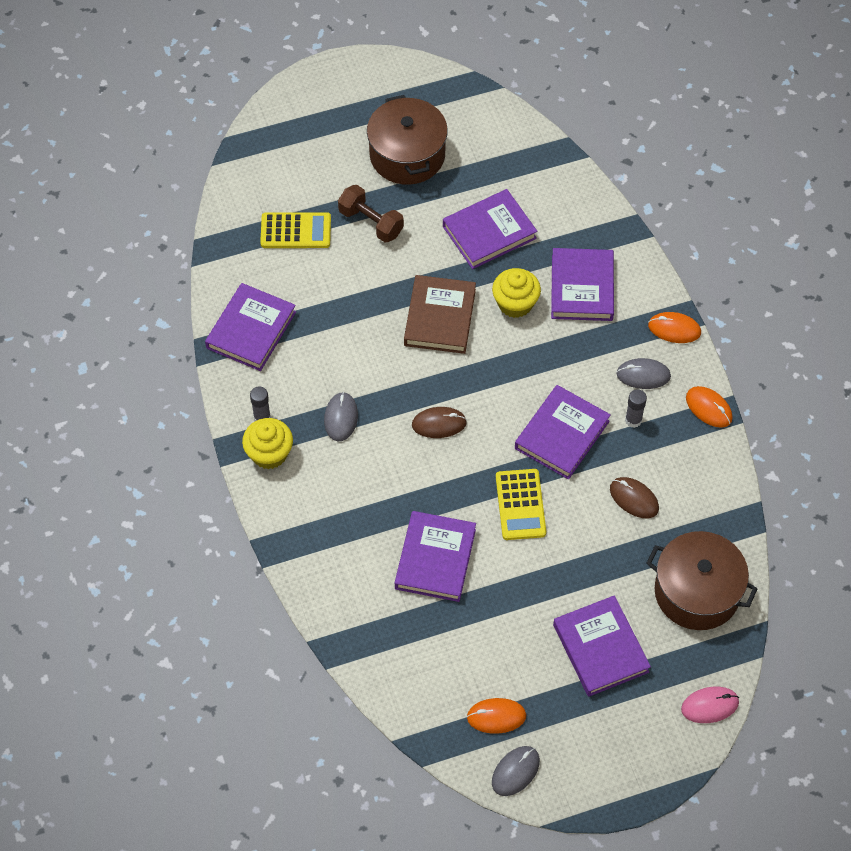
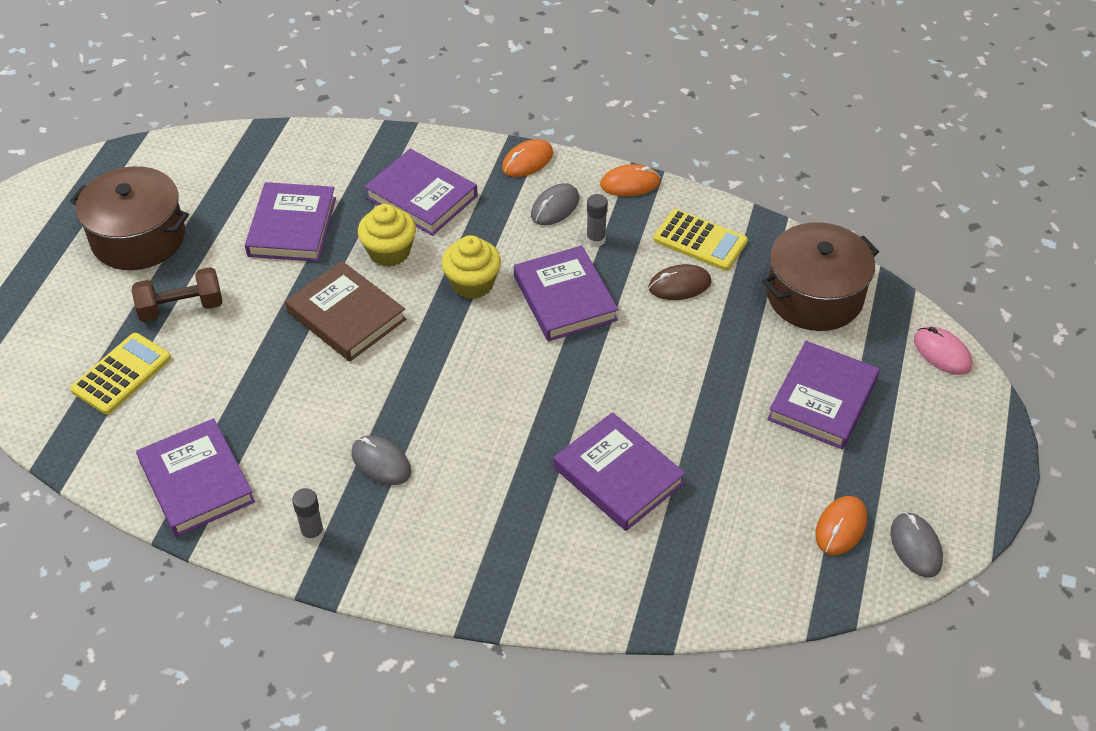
camera: 55 degrees left, 10 degrees down
yellow cupcake [242,418,293,469] -> yellow cupcake moved to [442,235,501,299]
brown mouse [412,407,467,438] -> none
yellow calculator [496,469,546,540] -> yellow calculator moved to [653,209,748,271]
purple book [553,595,651,697] -> purple book turned 75 degrees counterclockwise [767,341,880,449]
pink mouse [681,687,739,723] -> pink mouse turned 60 degrees counterclockwise [914,326,973,375]

